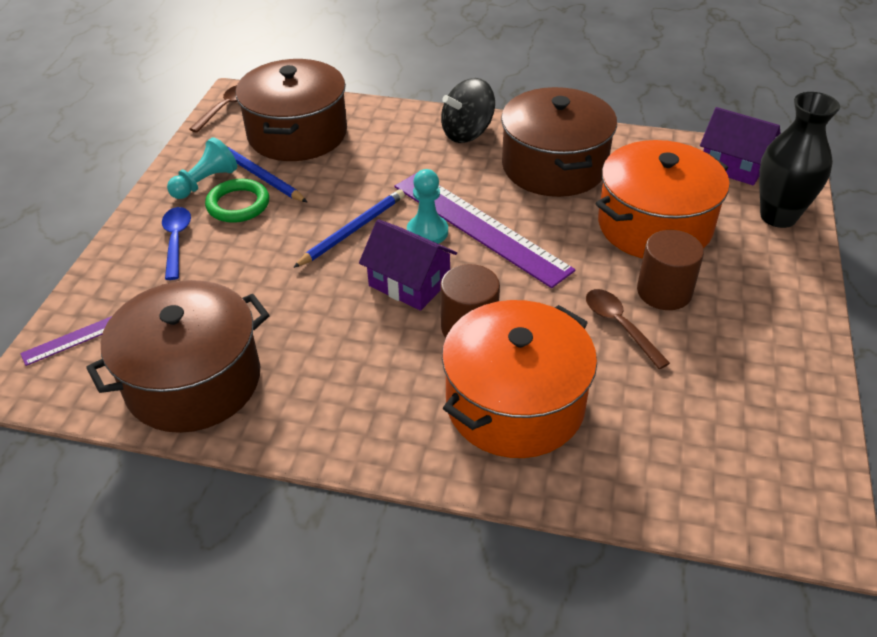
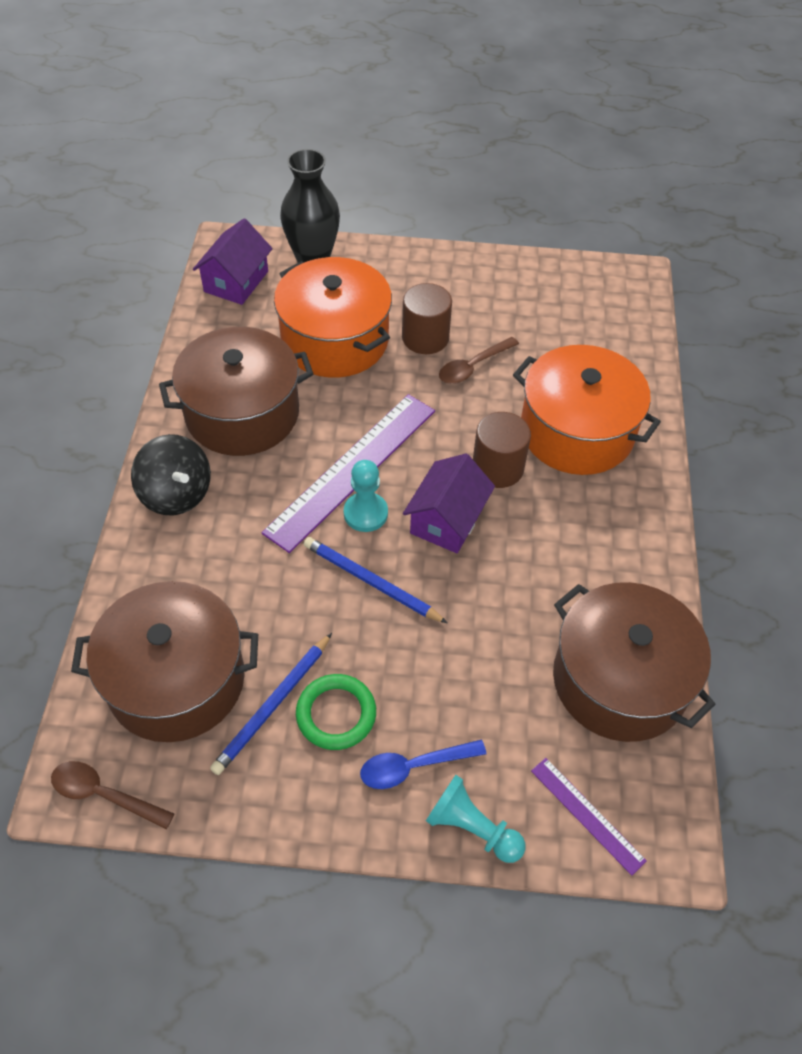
camera: 100 degrees left, 10 degrees up
turquoise pawn [167,137,237,199] -> turquoise pawn moved to [426,775,525,863]

